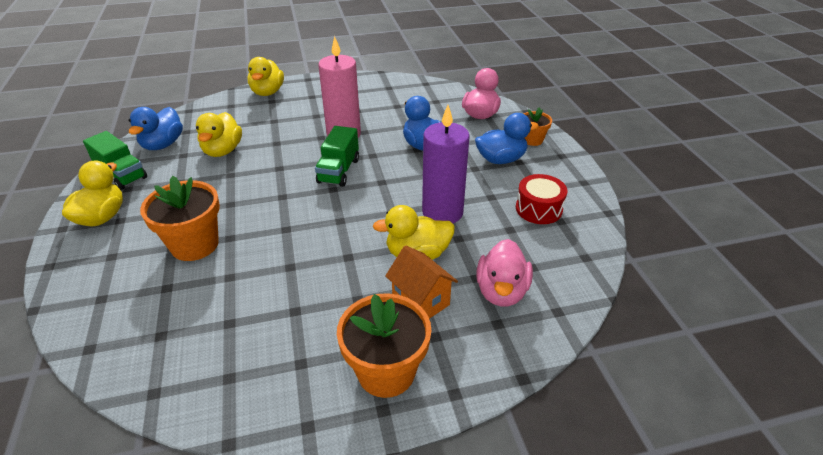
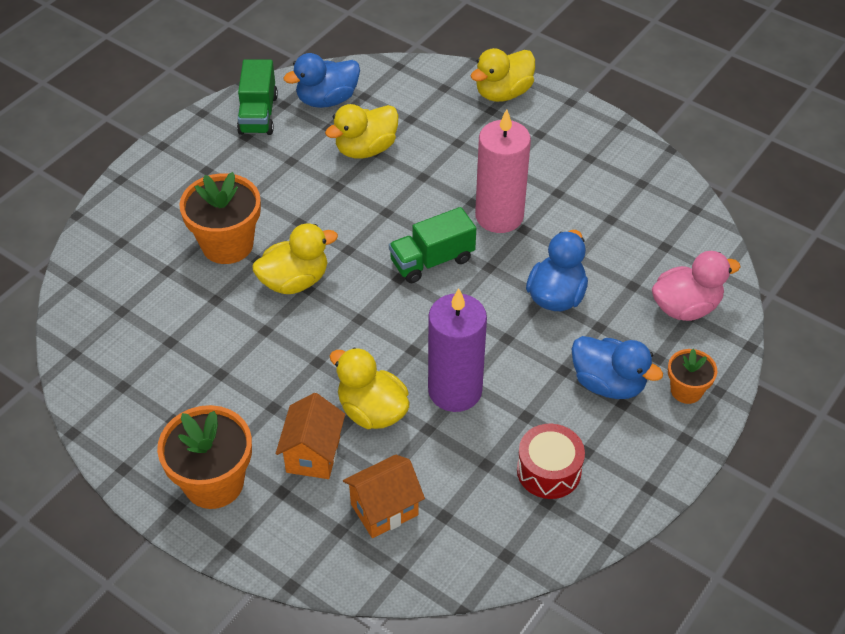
camera: 50 degrees right, 10 degrees up
yellow duck [62,160,123,226] -> yellow duck moved to [252,224,338,294]
pink duck [476,239,533,306] -> orange house [343,455,425,538]

